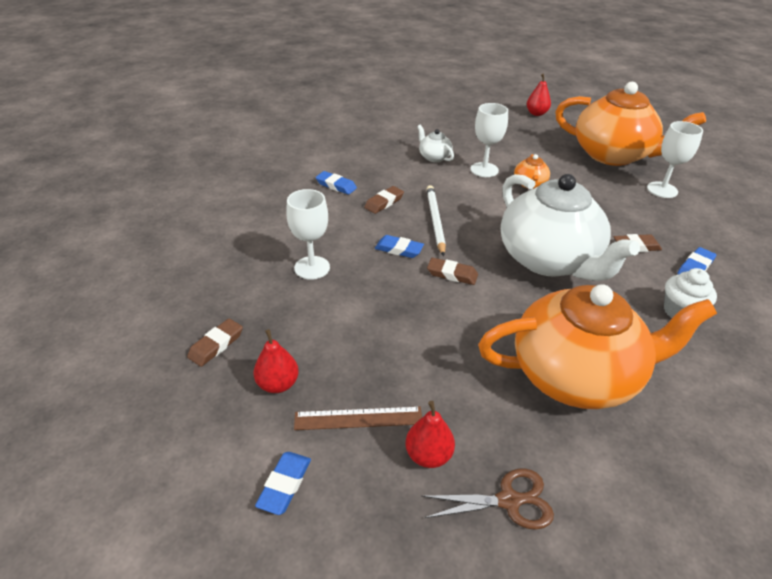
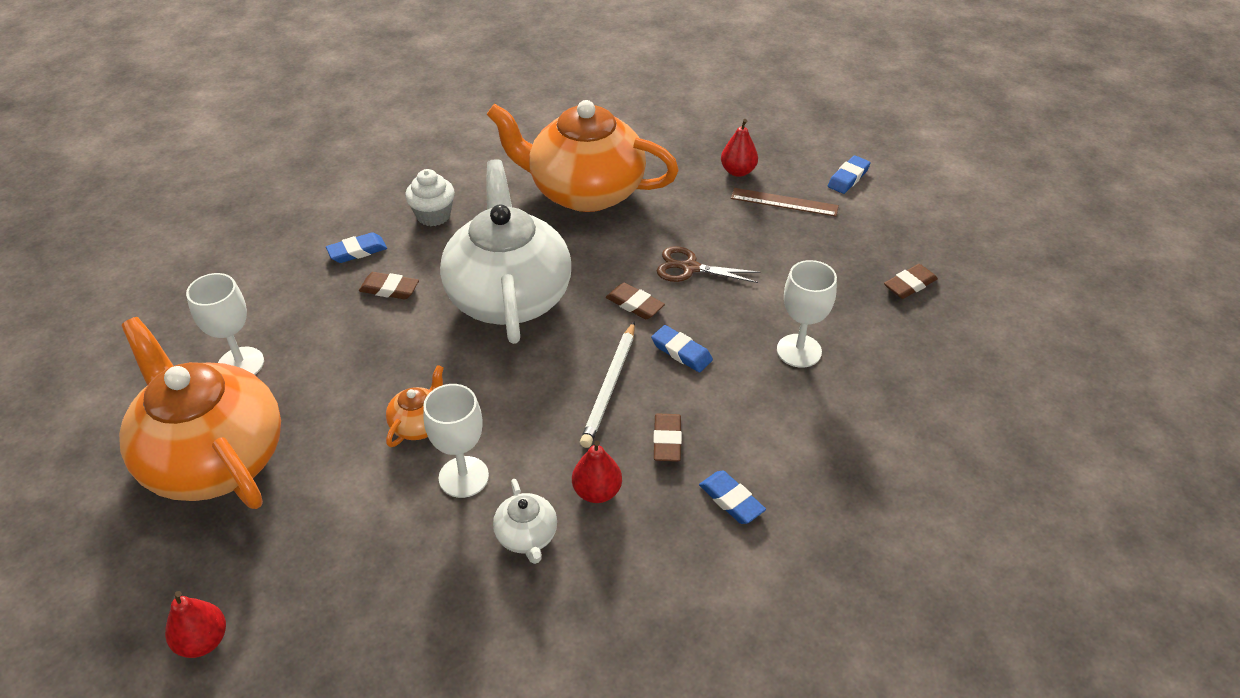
camera: 160 degrees left, 5 degrees up
red pear [254,329,299,393] -> red pear moved to [572,440,622,503]
brown eraser [364,186,404,214] -> brown eraser turned 60 degrees counterclockwise [653,414,682,462]
brown scissors [421,469,554,530] -> brown scissors moved to [657,246,760,283]

